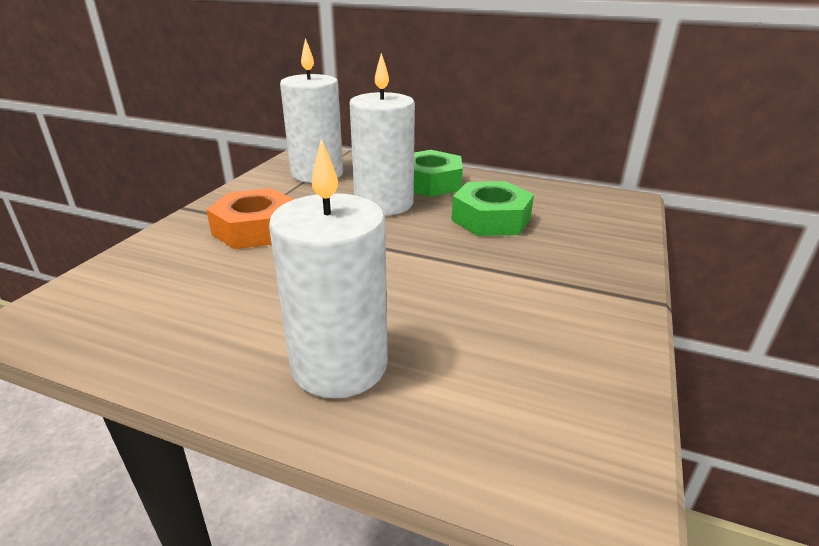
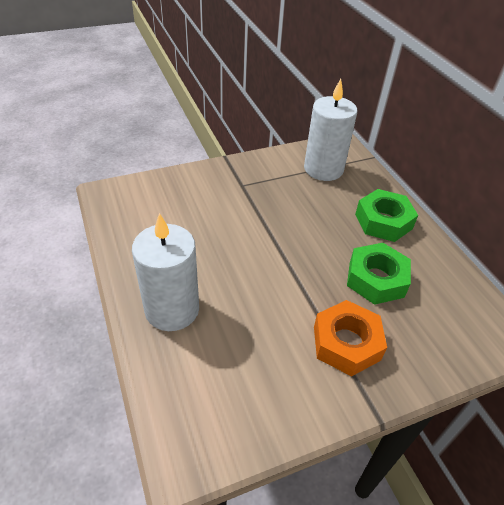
camera: 45 degrees right, 15 degrees up
orange nut [206,188,294,249] -> orange nut moved to [314,300,387,376]
white candle [350,53,415,215] -> none

